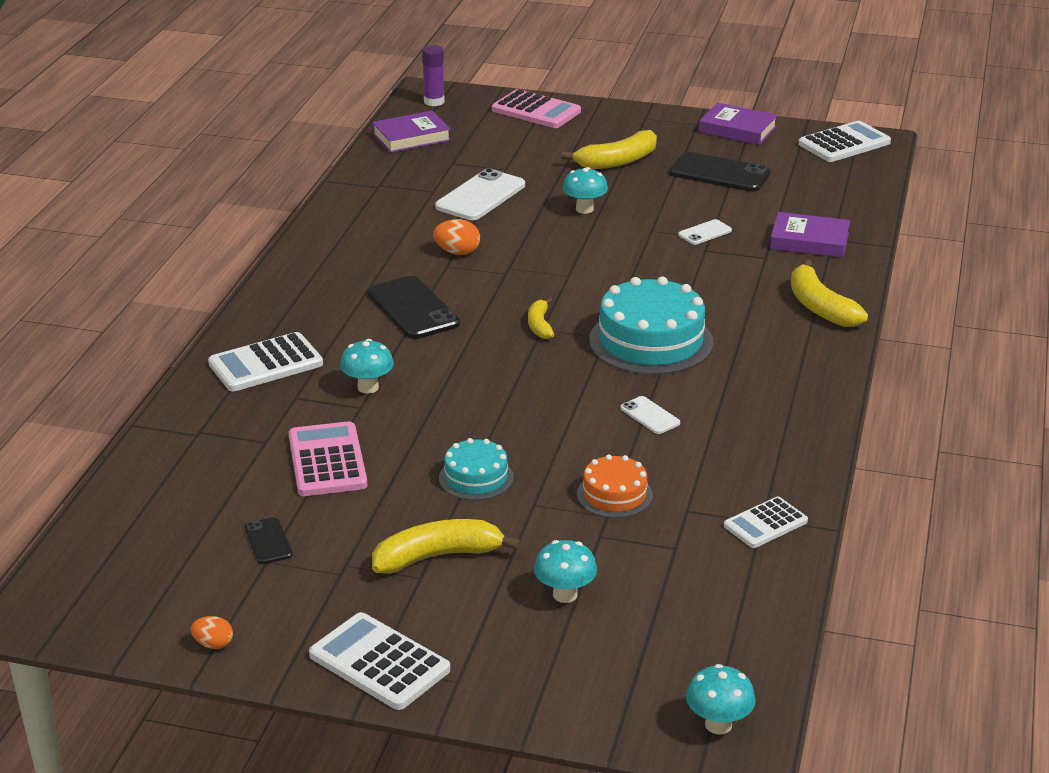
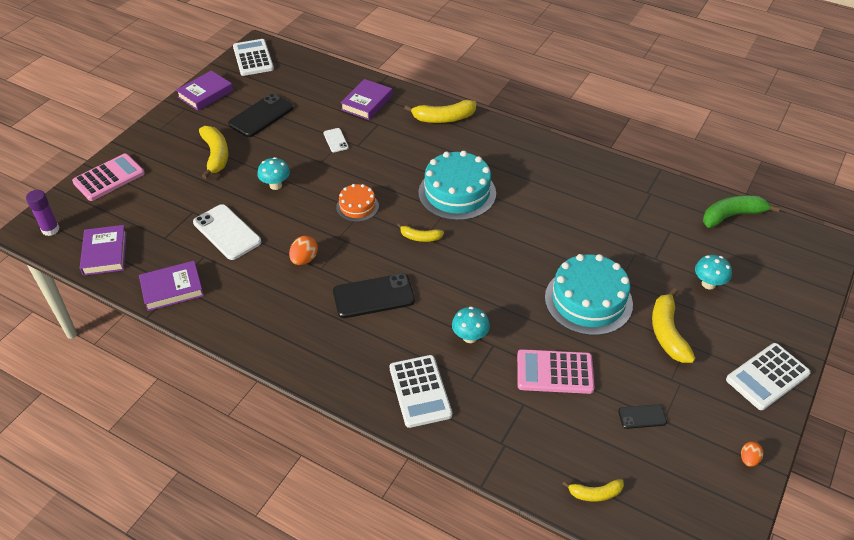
camera: 75 degrees left, 15 degrees up
turquoise cake [439,438,514,500] -> turquoise cake [545,254,633,335], size x1.86
orange cake [577,454,653,518] -> orange cake moved to [336,184,379,222]
white phone [620,396,680,434] -> none
turquoise mushroom [686,664,755,734] -> none
white calculator [724,497,808,548] -> none
none -> purple book [139,261,204,311]
none -> yellow banana [562,479,624,502]
none -> green banana [703,195,780,228]

